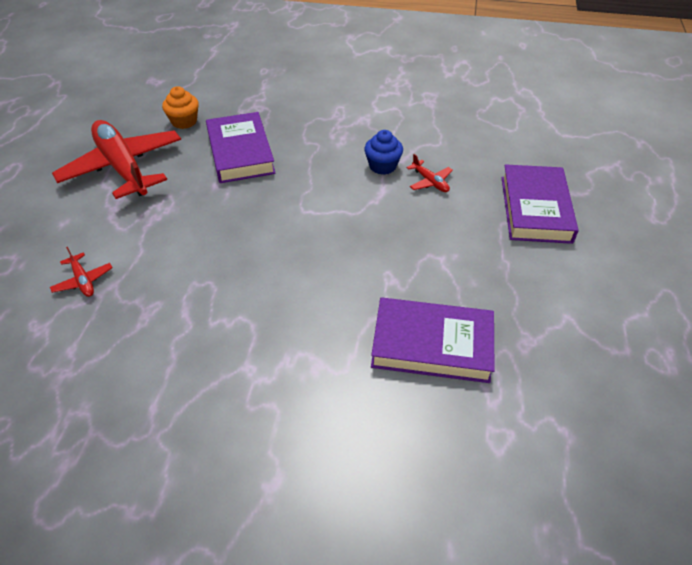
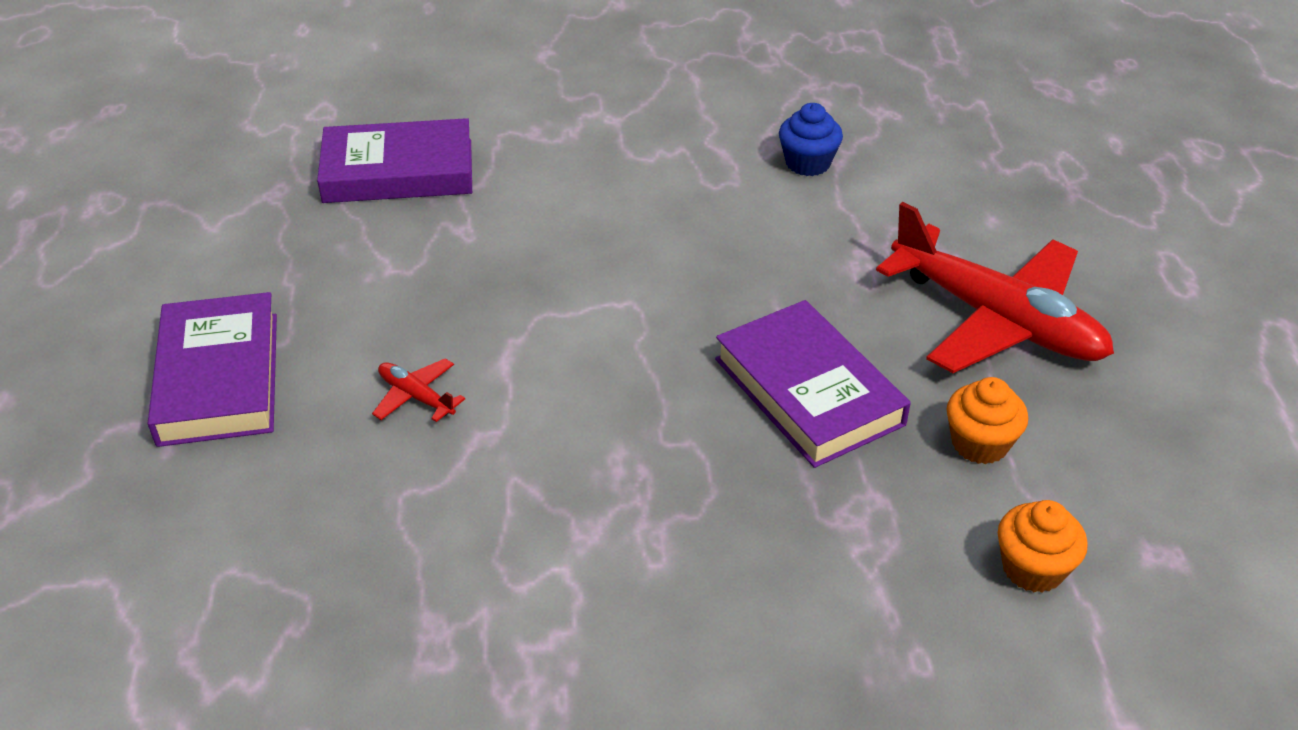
camera: 165 degrees right, 5 degrees down
red plane [50,247,113,297] -> none
blue cupcake [364,130,403,175] -> blue cupcake moved to [779,103,843,176]
none -> orange cupcake [998,500,1088,593]

